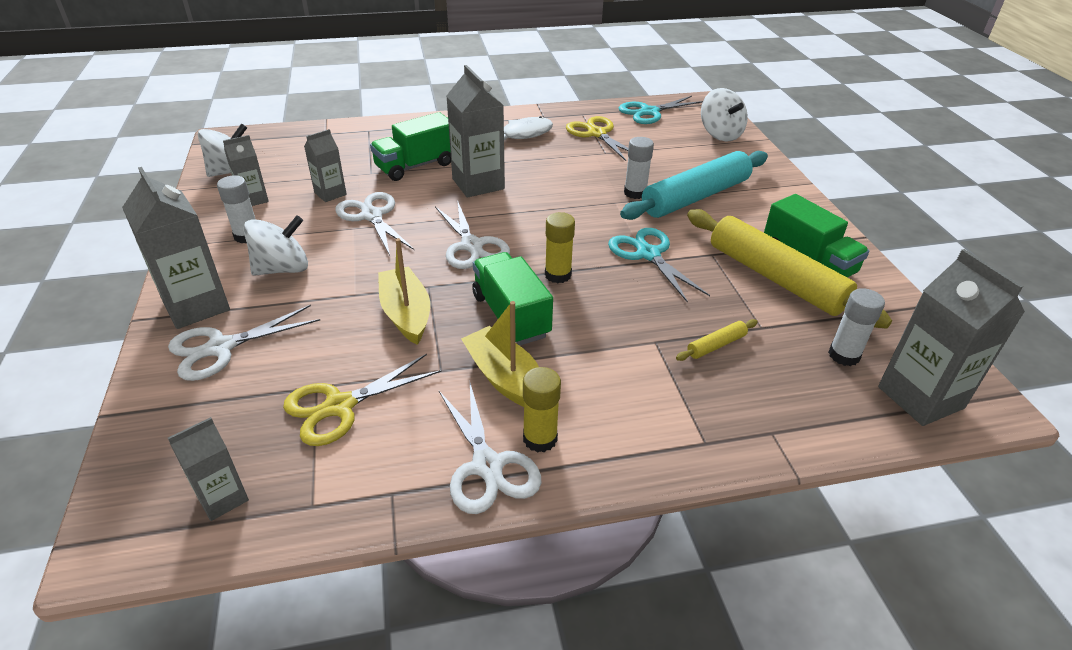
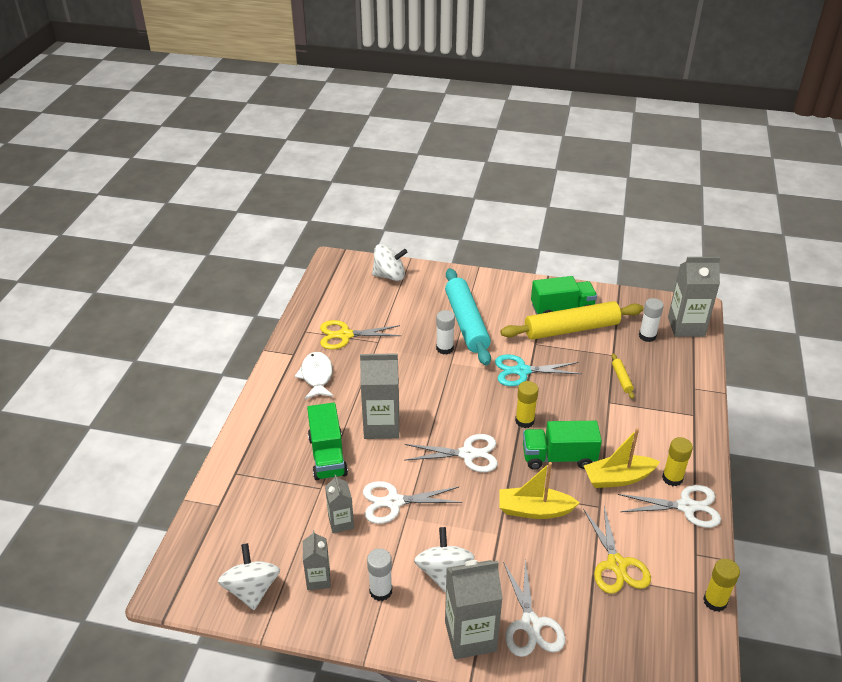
camera: 65 degrees left, 0 degrees up
grey carton [168,417,249,521] -> none
turquoise scissors [619,96,703,124] -> none
none -> yellow glue stick [703,559,740,612]

